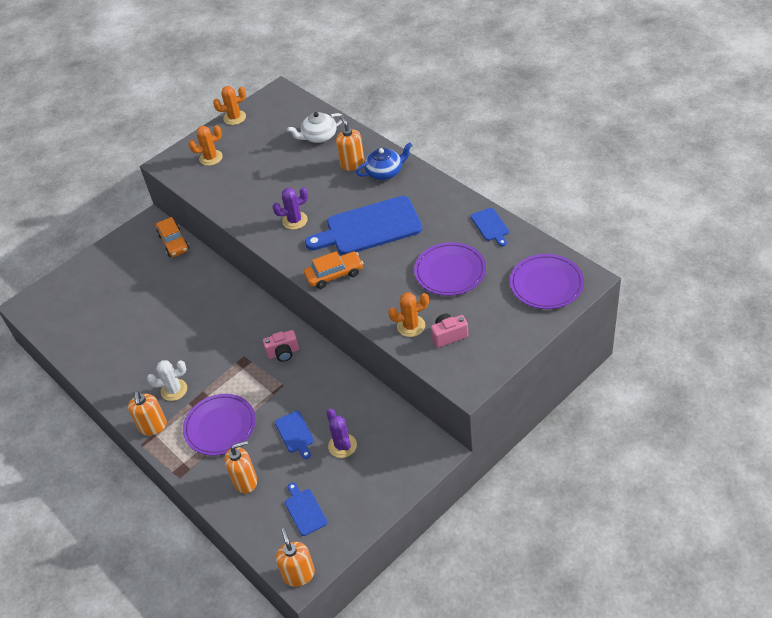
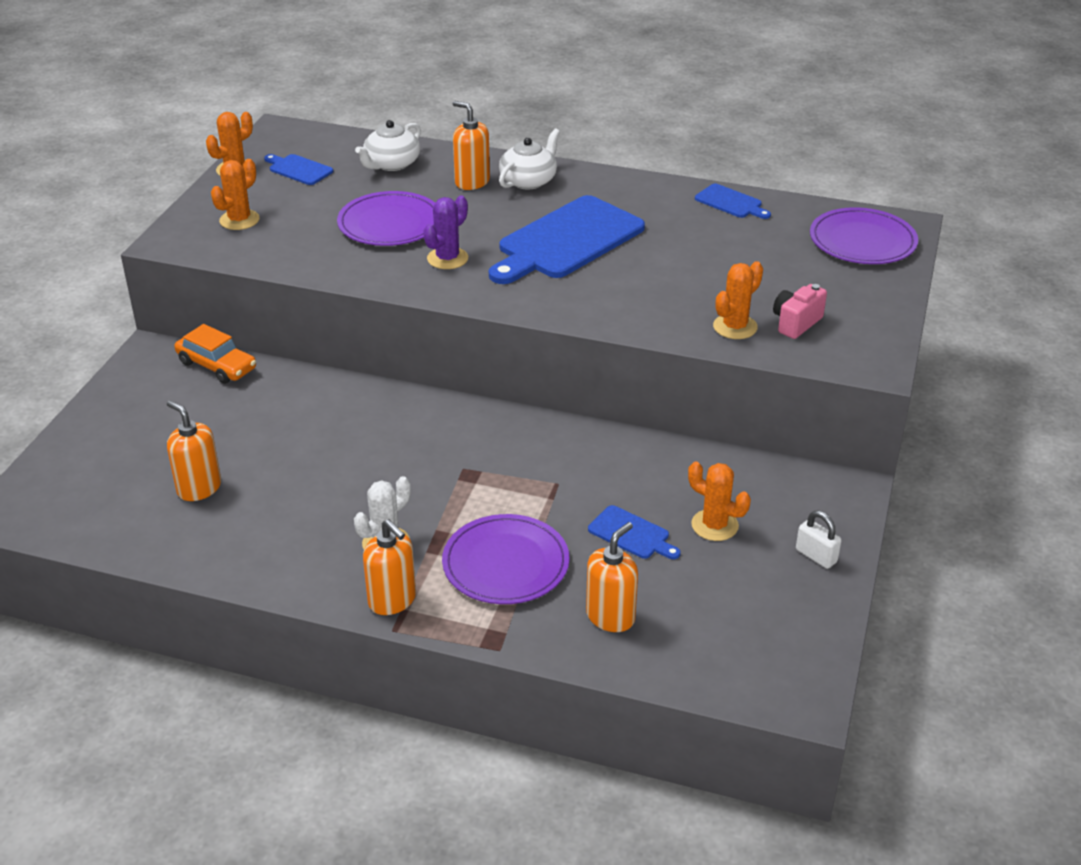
camera: 35 degrees left, 10 degrees down
pink camera [263,330,299,362] -> none
orange soap dispenser [276,528,315,587] -> orange soap dispenser moved to [167,400,221,501]
blue cutting board [285,482,328,536] -> blue cutting board moved to [264,154,333,185]
orange car [304,251,363,289] -> none
purple cactus [327,409,357,458] -> orange cactus [688,461,751,541]
blue teapot [356,142,412,180] -> white teapot [499,128,560,189]
purple plate [414,242,486,296] -> purple plate moved to [337,191,435,246]
none -> white padlock [796,511,842,569]

